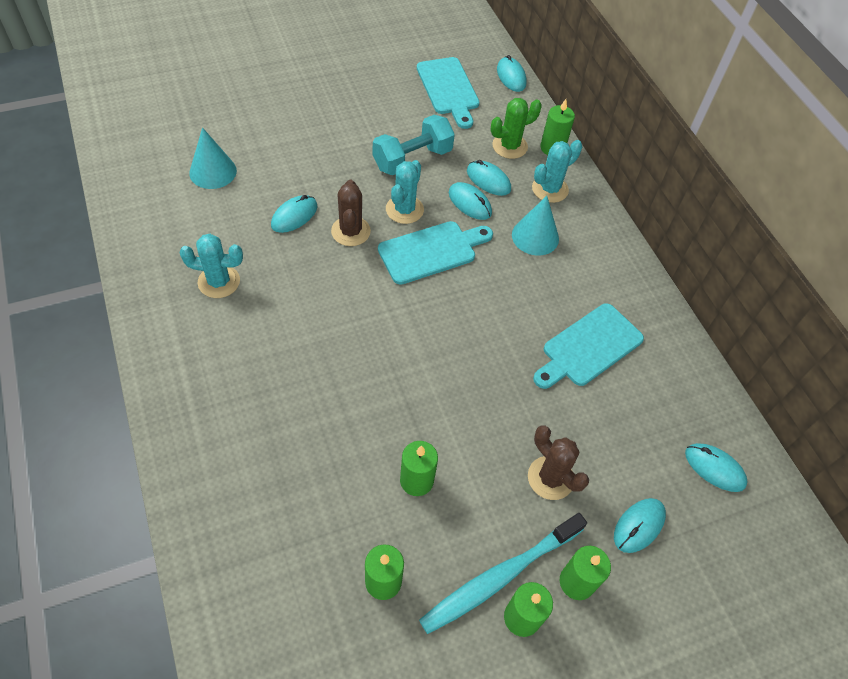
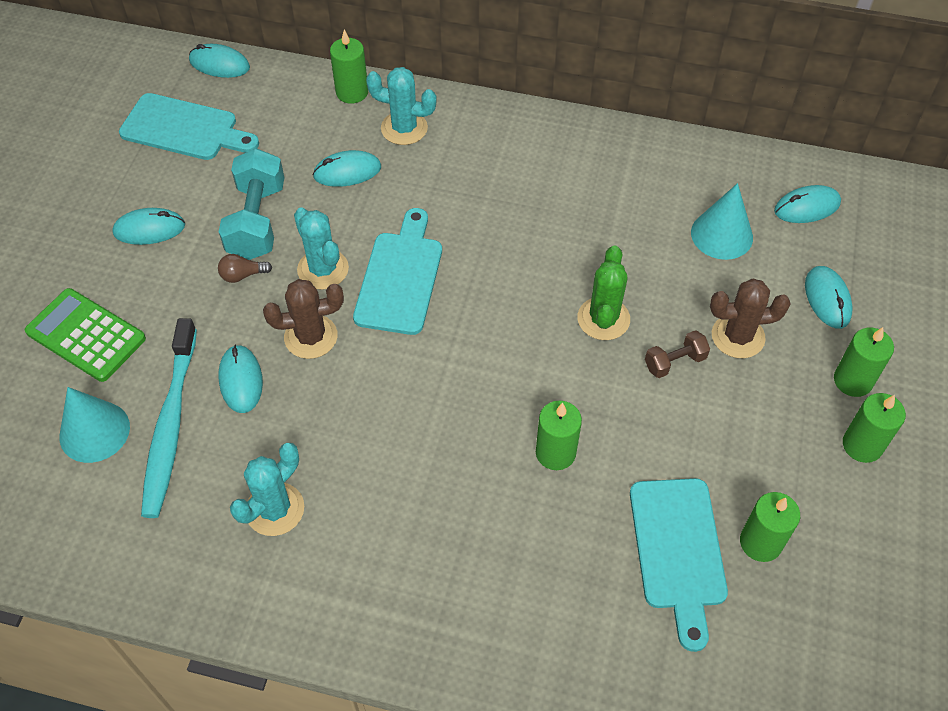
camera: 50 degrees left, 0 degrees up
brown cactus [331,180,371,246] -> brown cactus turned 45 degrees counterclockwise [263,279,344,359]
green candle [400,441,438,496] -> green candle moved to [536,401,582,470]
turquoise toothbrush [419,513,587,634] -> turquoise toothbrush moved to [141,318,197,518]
turquoise mouse [449,182,492,220] -> turquoise mouse moved to [112,208,185,245]
green cactus [491,98,542,159] -> green cactus moved to [577,245,630,340]
turquoise cone [512,196,559,256] -> turquoise cone moved to [691,183,753,260]
turquoise cactus [532,140,582,203] -> turquoise cactus turned 75 degrees counterclockwise [366,67,437,145]
turquoise cutting board [533,303,644,389] -> turquoise cutting board moved to [630,478,728,652]
none -> green calculator [25,288,146,382]
none -> brown light bulb [218,254,272,283]
none -> brown dumbbell [645,330,710,378]

